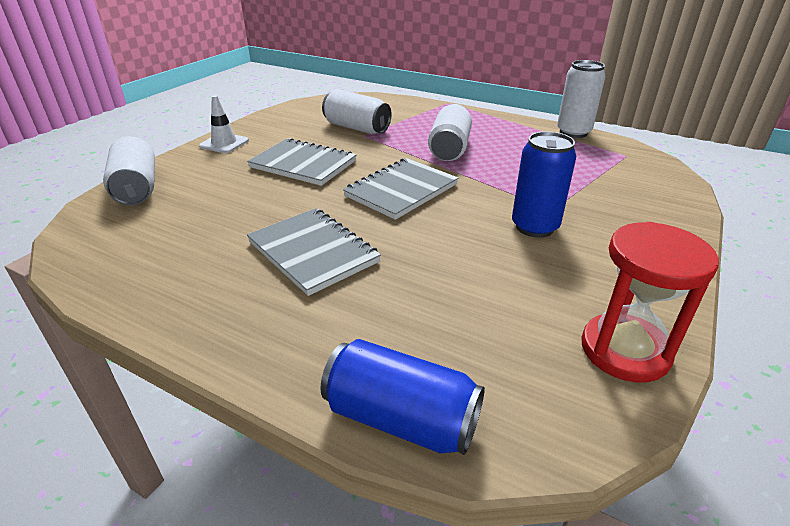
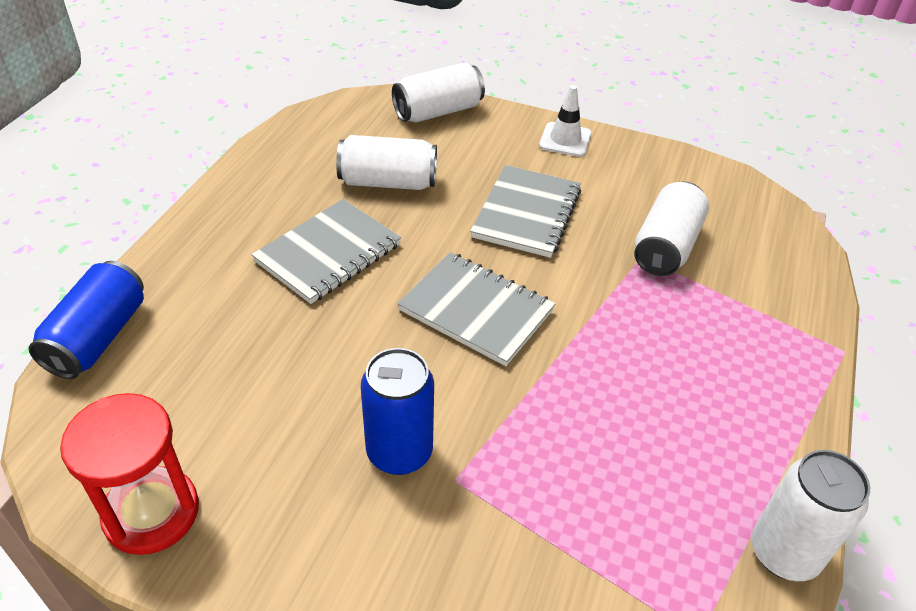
camera: 80 degrees right, 10 degrees up
white can [428,104,472,161] -> white can moved to [336,135,437,190]

